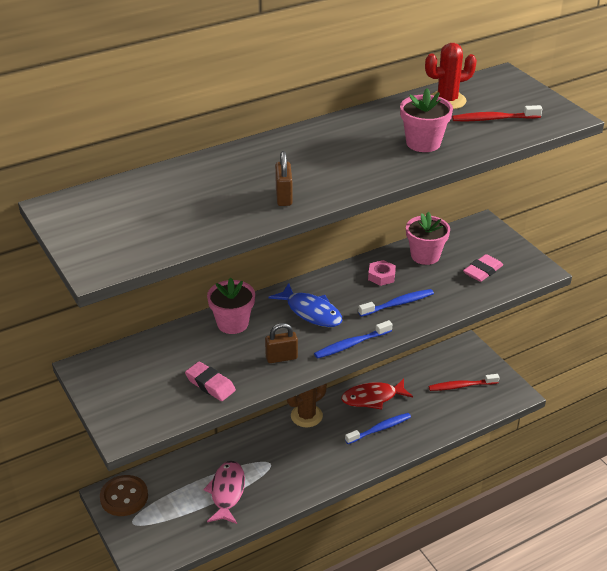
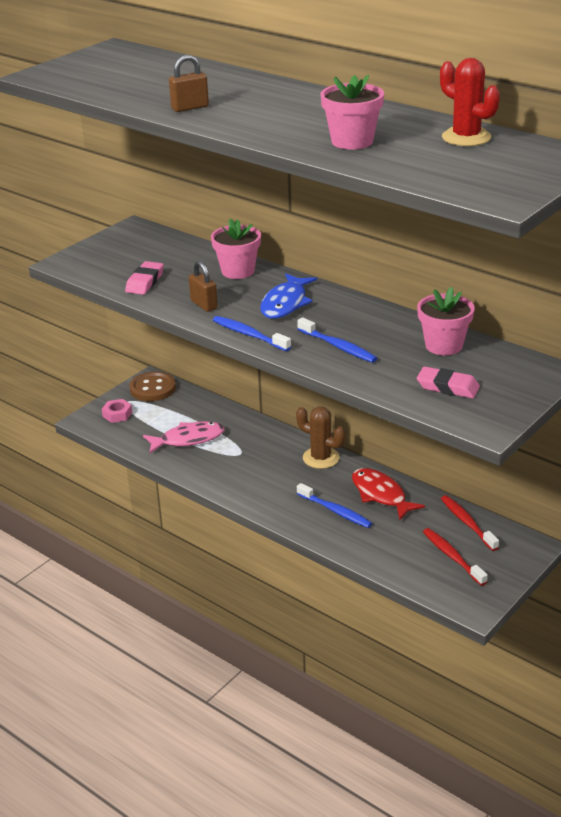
camera: 70 degrees right, 5 degrees down
pink nut [368,260,396,286] -> pink nut moved to [102,399,132,423]
red toothbrush [452,105,542,121] -> red toothbrush moved to [441,495,499,551]

